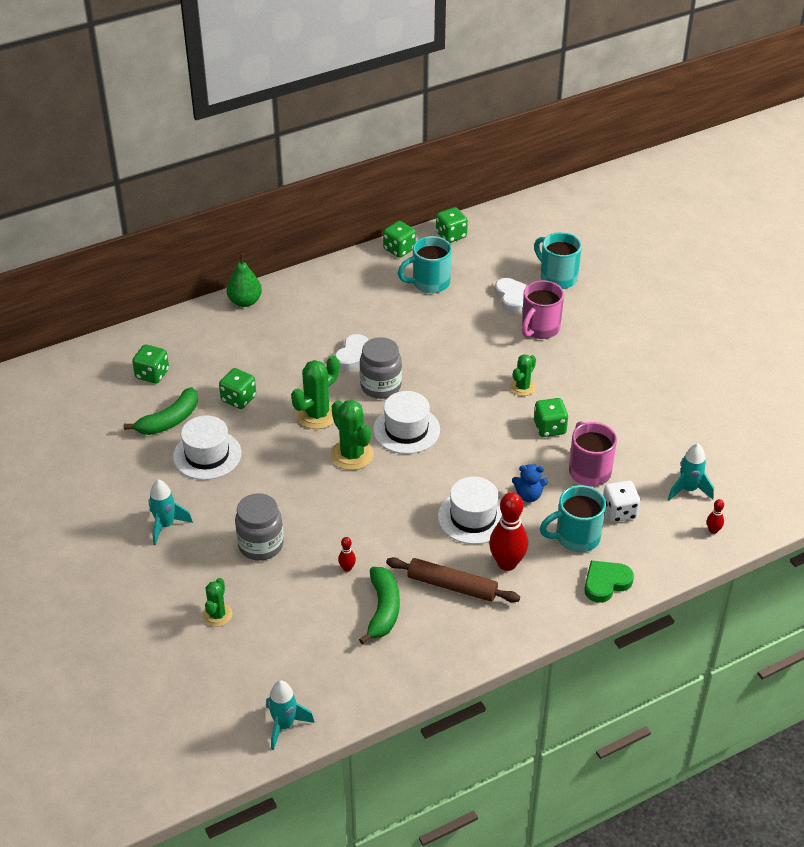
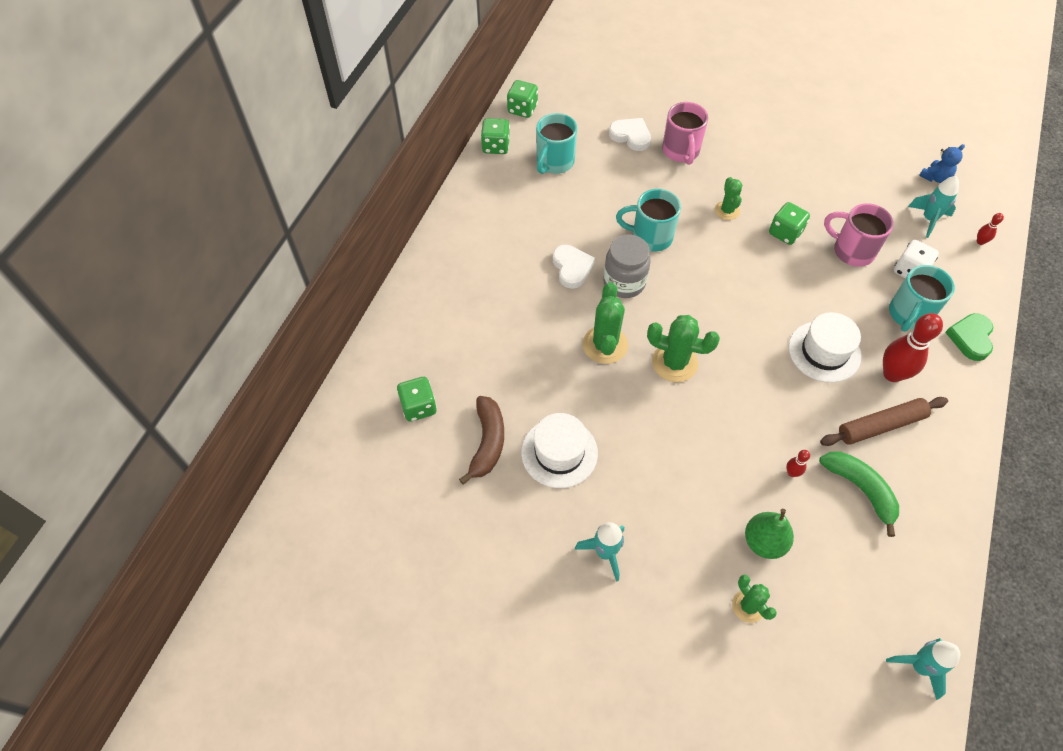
camera: 40 degrees left, 15 degrees up
green banana [124,387,198,435] -> brown banana [459,396,504,485]
green dice [219,368,256,409] -> none
green pear [227,253,262,307] -> green pear moved to [745,509,794,559]
grey jar [235,493,284,561] -> none
white hat [373,391,440,454] -> none
blue teddy bear [512,464,548,502] -> blue teddy bear moved to [919,144,965,183]
turquoise mug [534,232,582,289] -> turquoise mug moved to [616,189,681,252]

